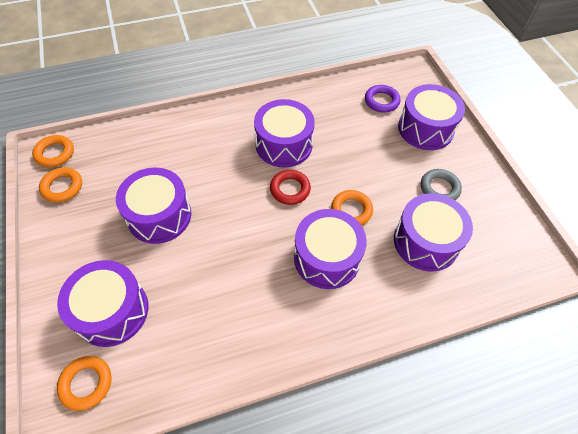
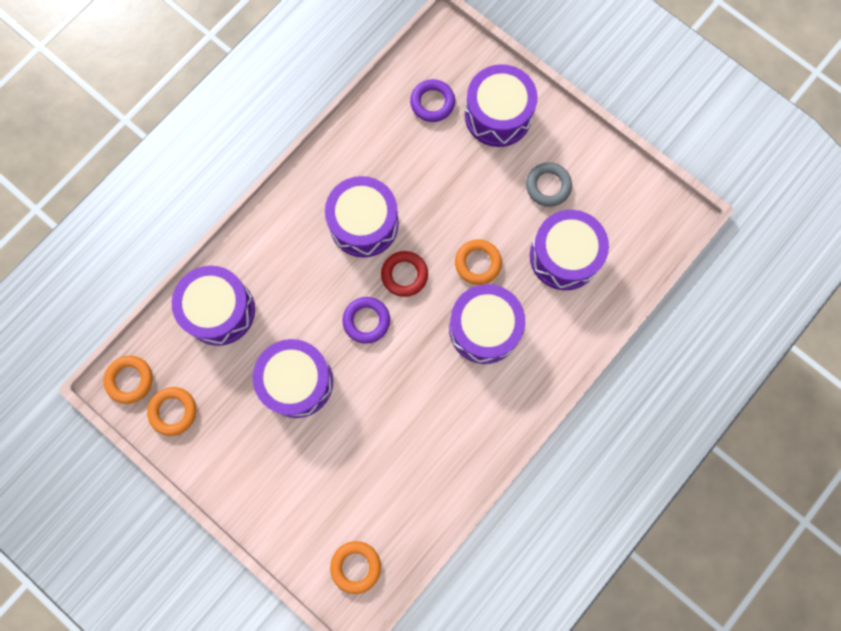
camera: 30 degrees left, 20 degrees up
purple drum [57,260,148,347] -> purple drum moved to [172,266,255,346]
none -> purple ring [342,297,390,344]

